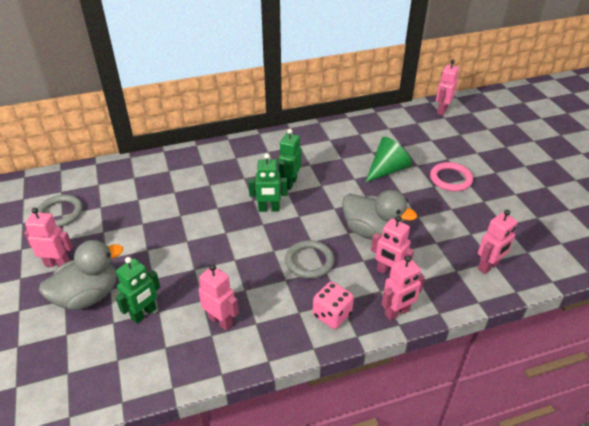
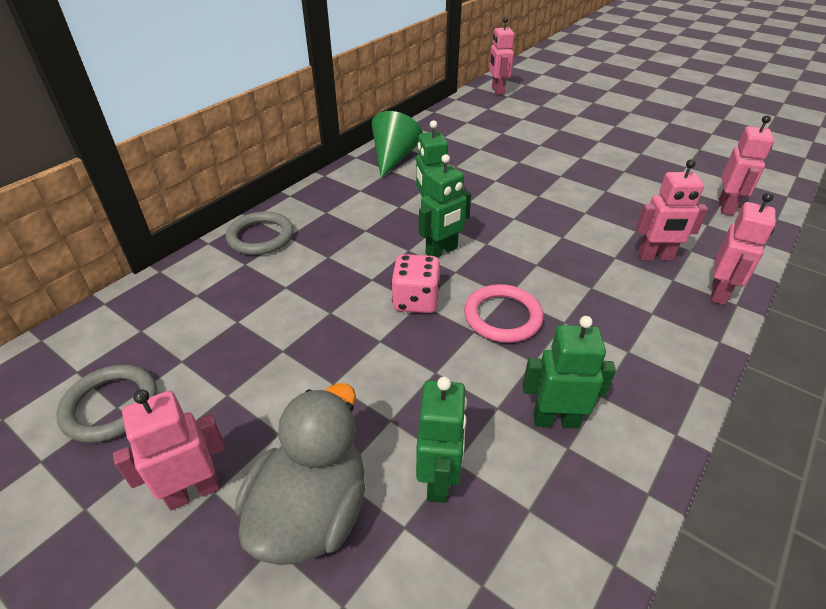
camera: 35 degrees left, 0 degrees up
pink robot [198,264,239,330] -> green robot [523,316,616,428]
grey ring [285,240,334,279] -> grey ring moved to [226,211,294,255]
pink dice [313,282,354,329] -> pink dice moved to [391,254,440,313]
grey duck [342,190,417,240] -> none
green cone [365,137,412,183] -> green cone moved to [372,111,423,179]
pink ring [430,162,473,191] -> pink ring moved to [464,284,544,343]

